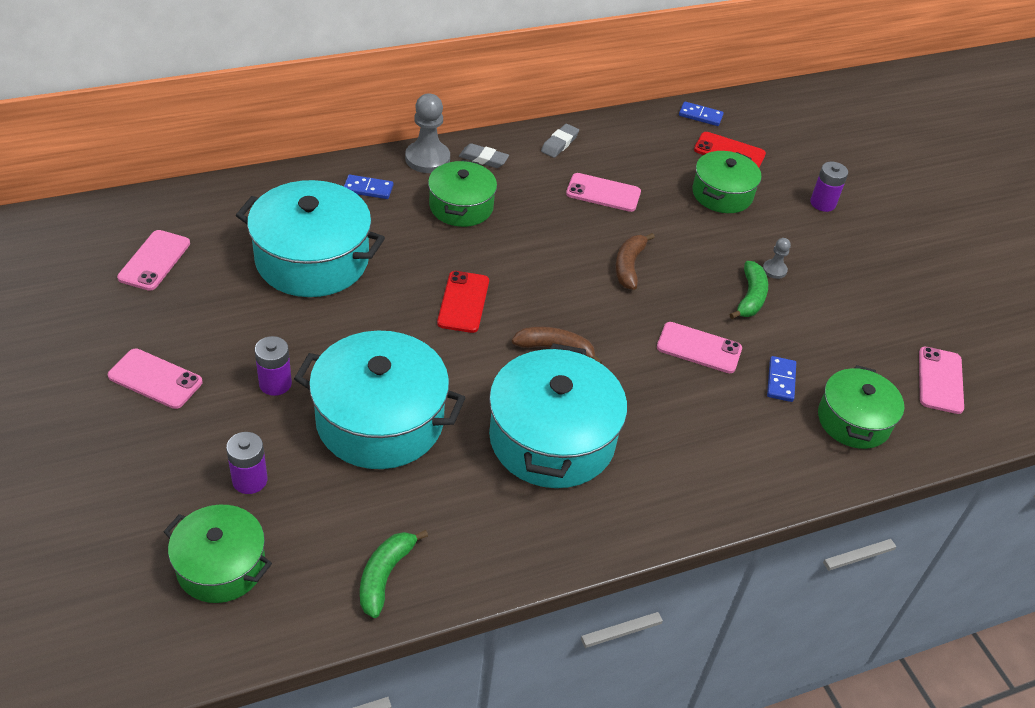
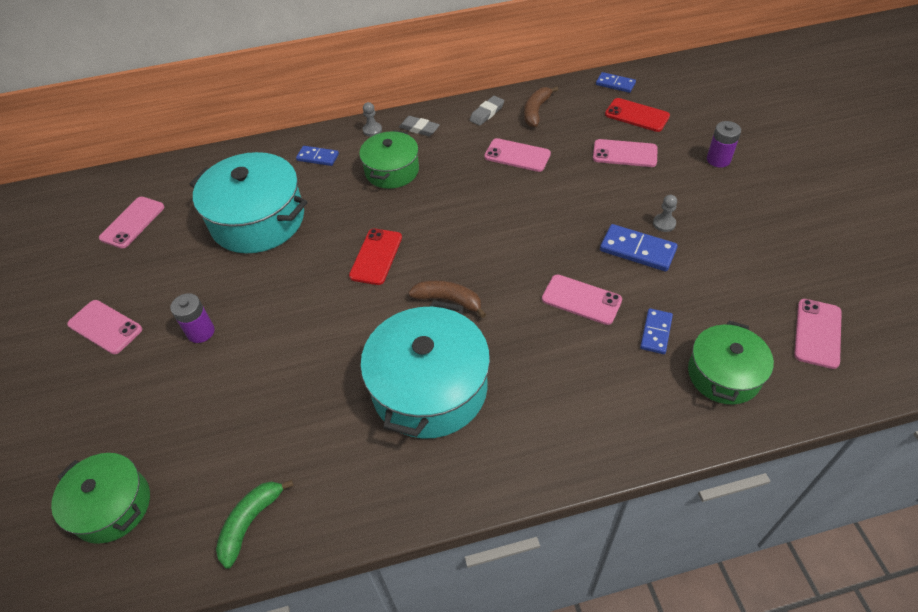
camera: 15 degrees right, 5 degrees up
purple battery [226,432,268,494] -> none
turquoise pot [294,331,465,469] -> none
grey pawn [405,94,450,173] -> grey pawn [363,102,382,136], size x0.51
brown banana [615,233,655,290] -> brown banana moved to [524,86,559,127]
green pot [692,151,761,213] -> pink phone [593,139,658,167]
green banana [729,261,768,319] -> blue domino [600,224,678,272]

